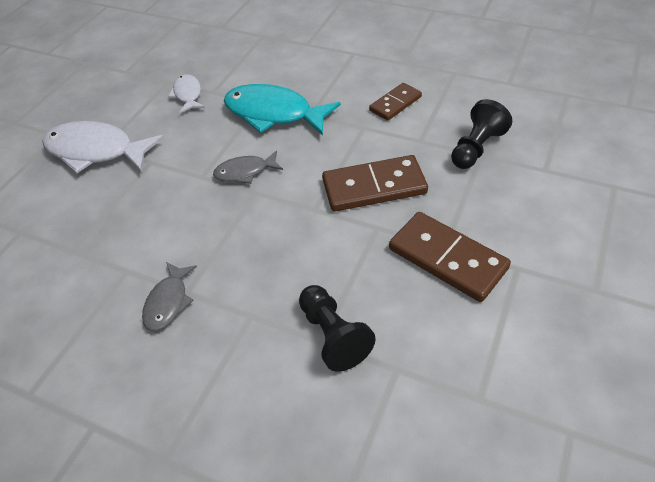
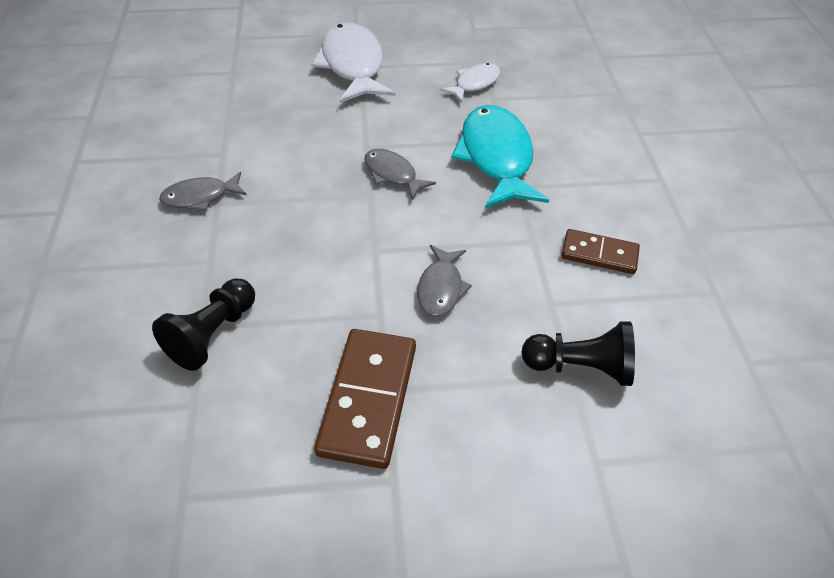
camera: 55 degrees right, 0 degrees up
brown domino [322,155,428,212] -> grey fish [417,245,472,317]

